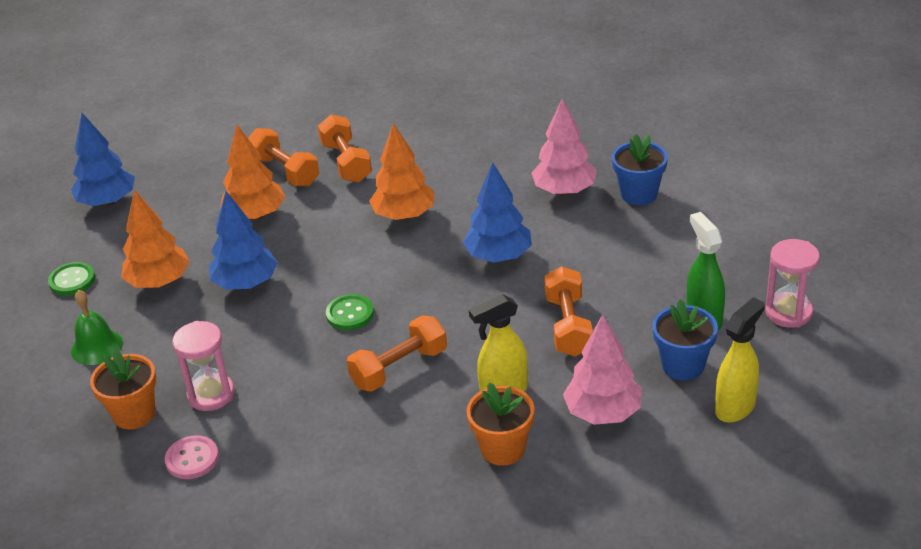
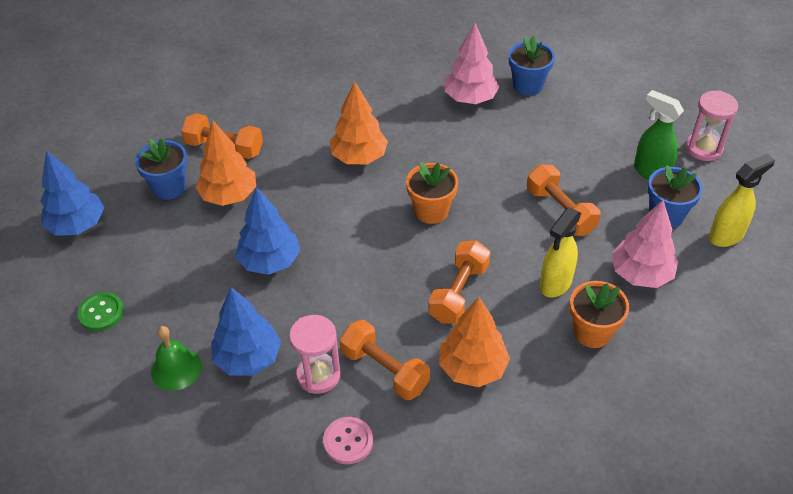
camera: 30 degrees left, 10 degrees up
orange flower pot [90,350,156,429] -> orange flower pot moved to [406,162,458,224]
orange tree [121,190,190,288] -> orange tree moved to [439,297,510,387]
orange dumbbell [318,115,372,182] -> orange dumbbell moved to [340,320,430,400]
green button [326,294,374,330] -> none
blue tree [463,162,532,263] -> blue tree moved to [211,287,281,375]
yellow spray bottle [715,297,765,423] -> yellow spray bottle turned 45 degrees clockwise [709,154,775,247]
none -> blue flower pot [135,138,187,200]

